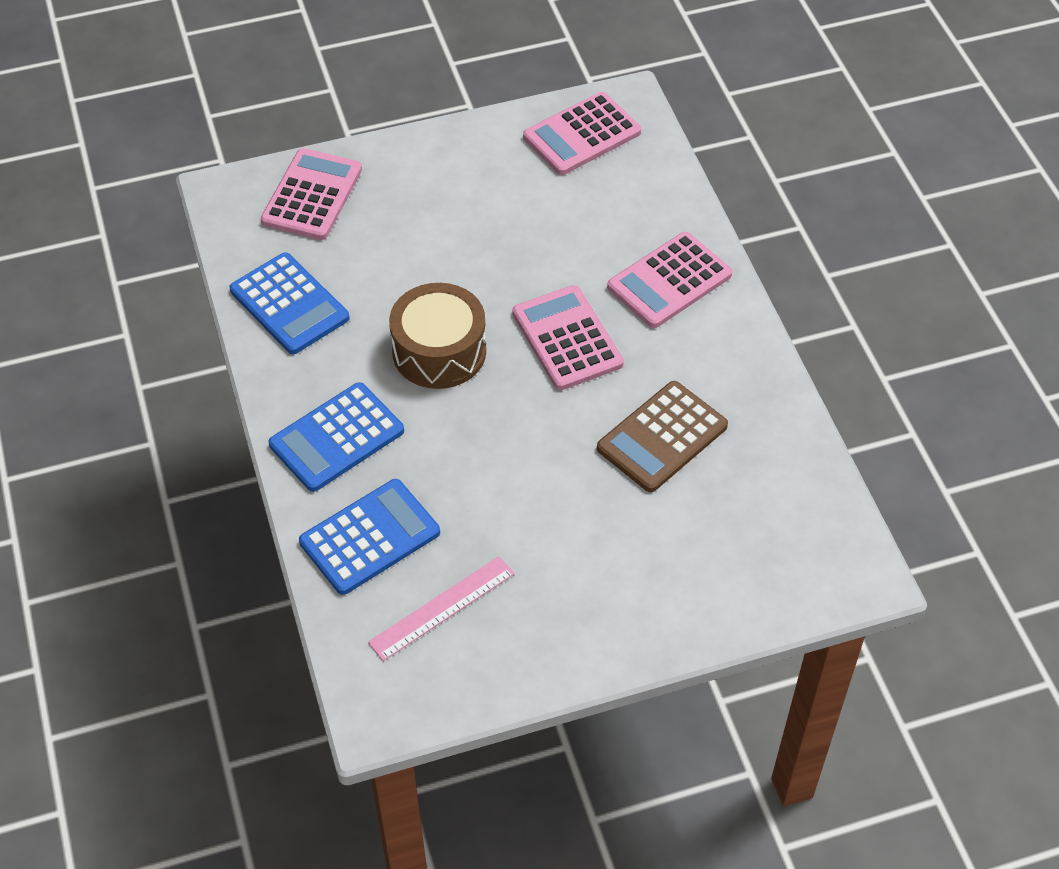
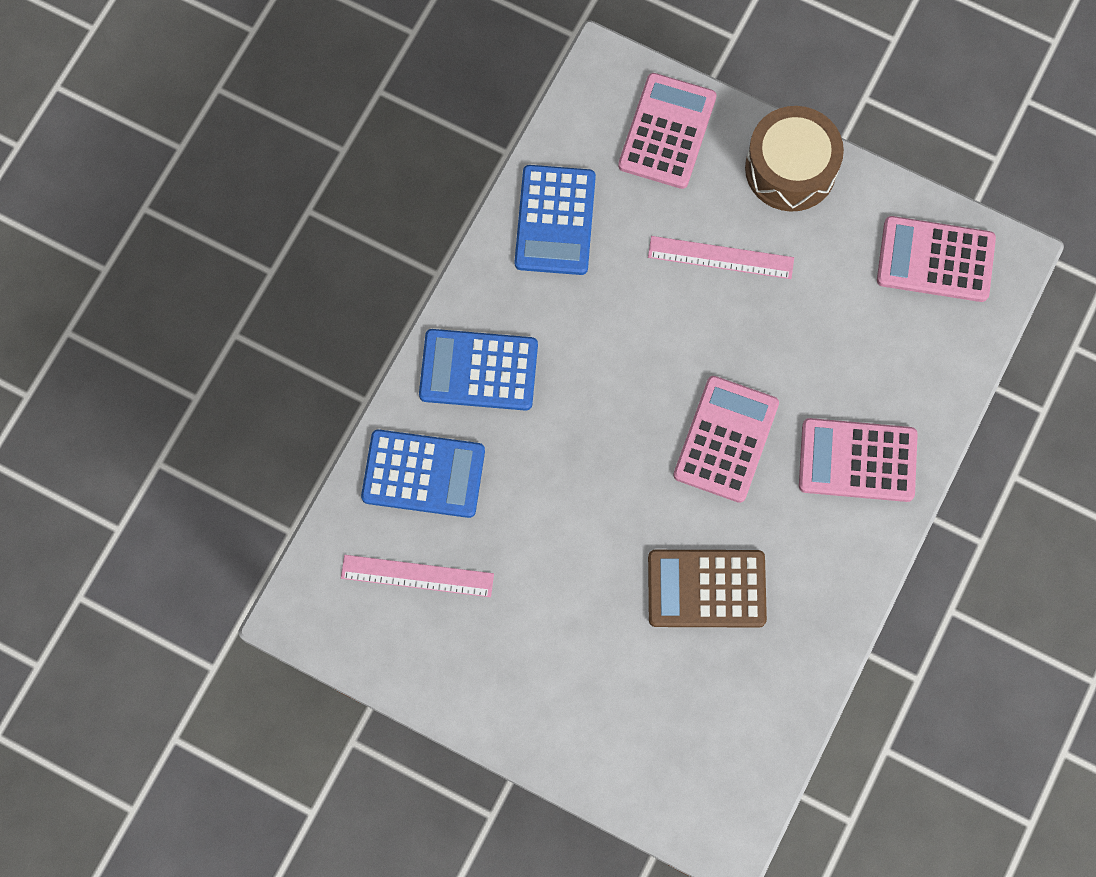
camera: 45 degrees right, 20 degrees up
pink calculator [261,148,362,240] -> pink calculator turned 45 degrees counterclockwise [618,73,717,189]
brown drum [389,283,486,389] -> brown drum moved to [745,106,844,212]
none -> pink ruler [648,236,794,279]

